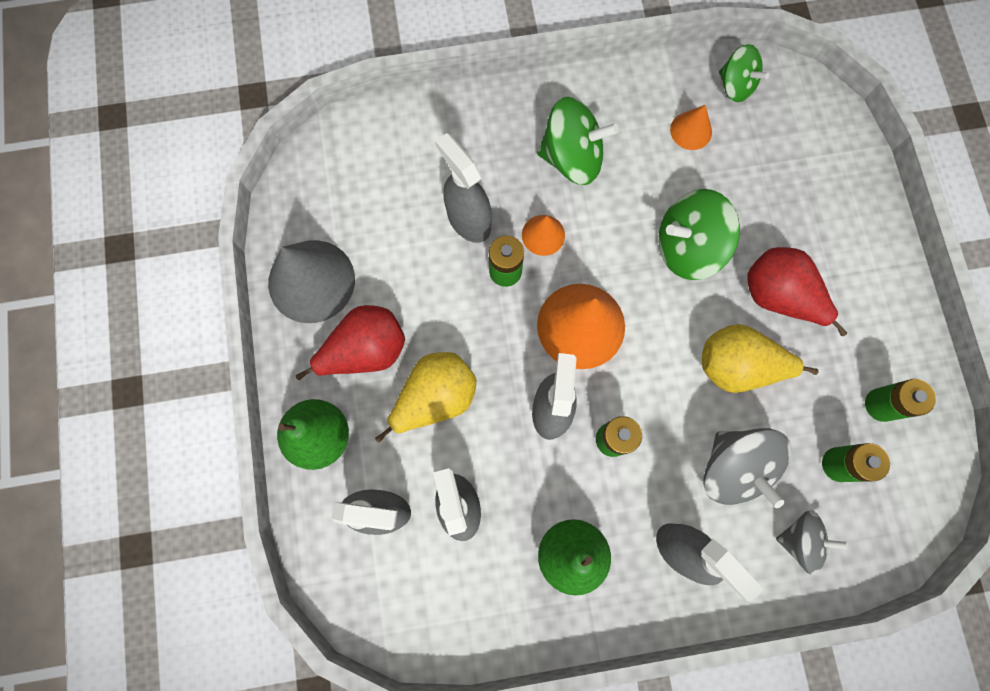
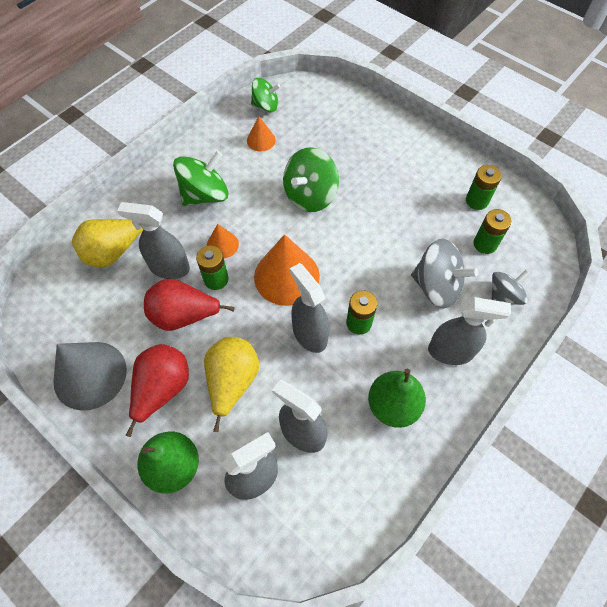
camera: 40 degrees left, 15 degrees down
yellow pear [702,324,819,393] -> yellow pear moved to [72,219,143,267]
red pear [747,247,847,336] -> red pear moved to [144,279,235,331]

